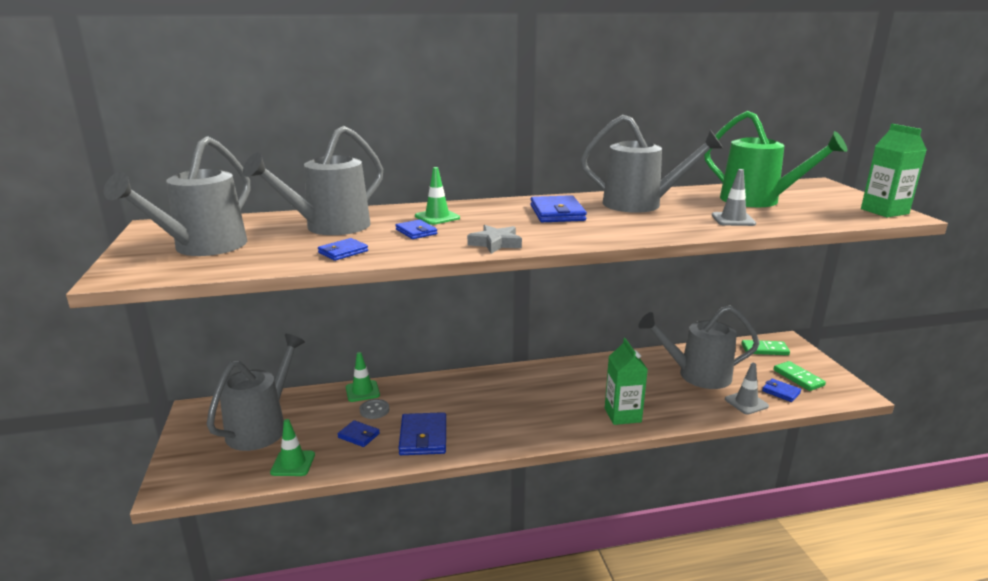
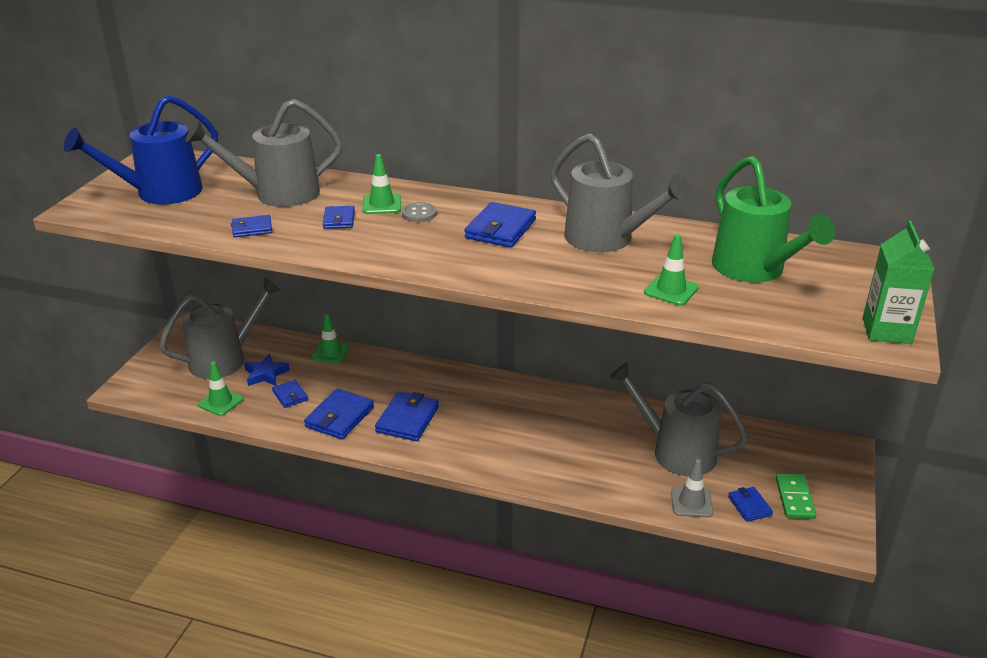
camera: 30 degrees right, 10 degrees up
grey watering can [104,136,250,256] -> blue watering can [64,95,218,205]
grey button [360,399,389,419] -> grey button moved to [402,202,437,222]
grey star [467,225,522,254] -> none
green carton [605,338,648,425] -> none
grey traffic cone [712,169,756,226] -> green traffic cone [644,234,699,306]
green domino [741,340,790,355] -> none
none -> blue star [244,354,290,386]
none -> blue wallet [375,392,439,441]

